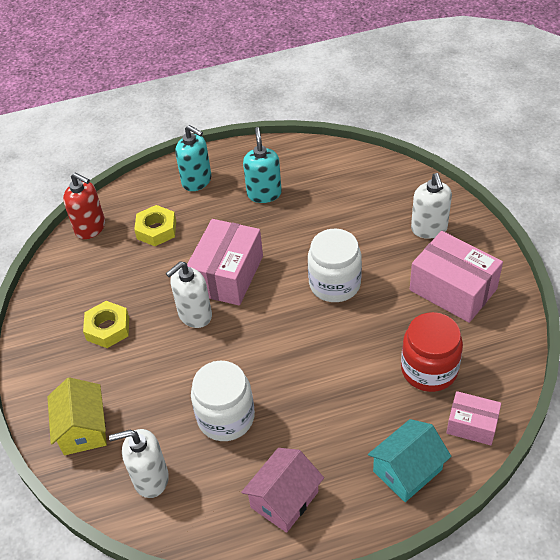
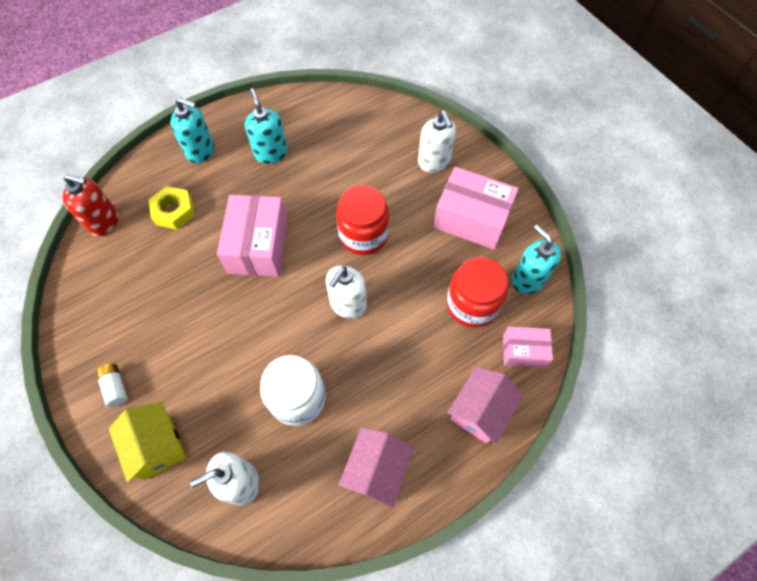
camera: 20 degrees left, 15 degrees up
yellow nut [83,301,129,348] -> none
white soap dispenser [166,261,212,328] -> white soap dispenser moved to [326,266,367,319]
white jar [308,229,362,302] -> red jar [336,185,389,255]
turquoise house [368,419,451,502] -> pink house [447,367,523,444]
none -> white battery [96,364,128,407]
none -> turquoise soap dispenser [512,225,561,294]

